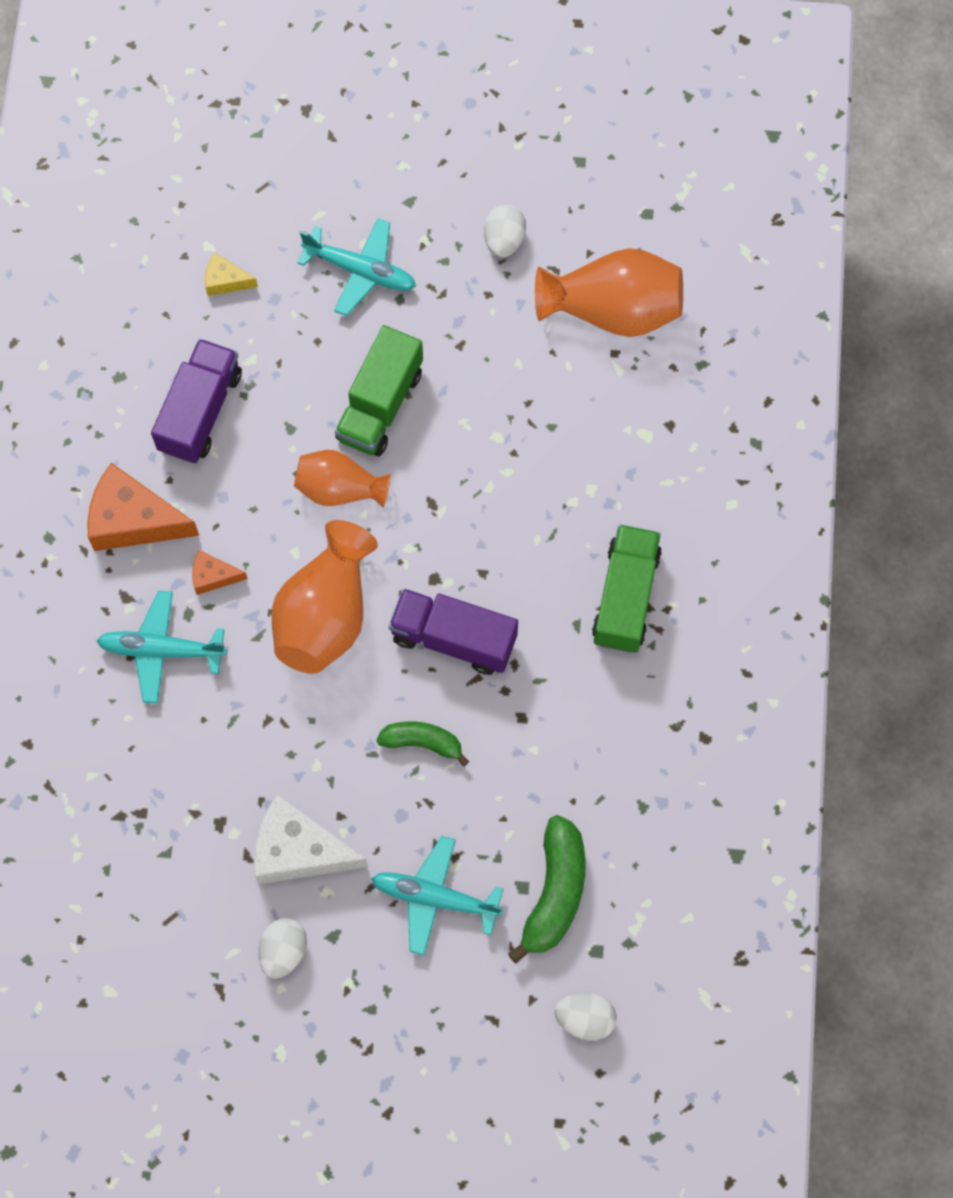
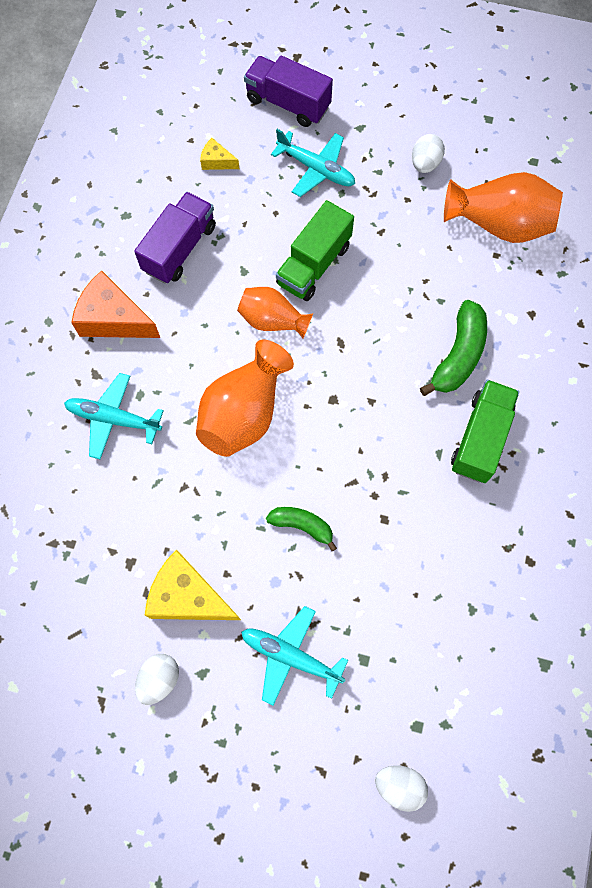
camera: 10 degrees right, 0 degrees up
orange cheese [192,550,248,595] -> none
white cheese [254,794,368,884] -> yellow cheese [145,549,241,620]
purple truck [389,588,518,675] -> purple truck moved to [244,56,333,127]
green banana [508,815,586,964] -> green banana moved to [420,300,487,396]

